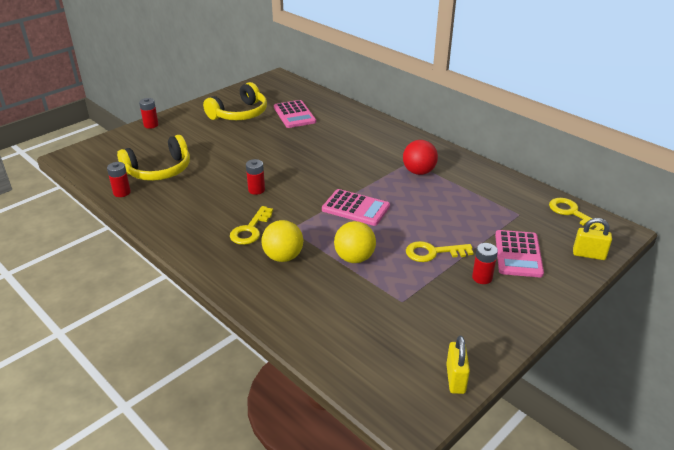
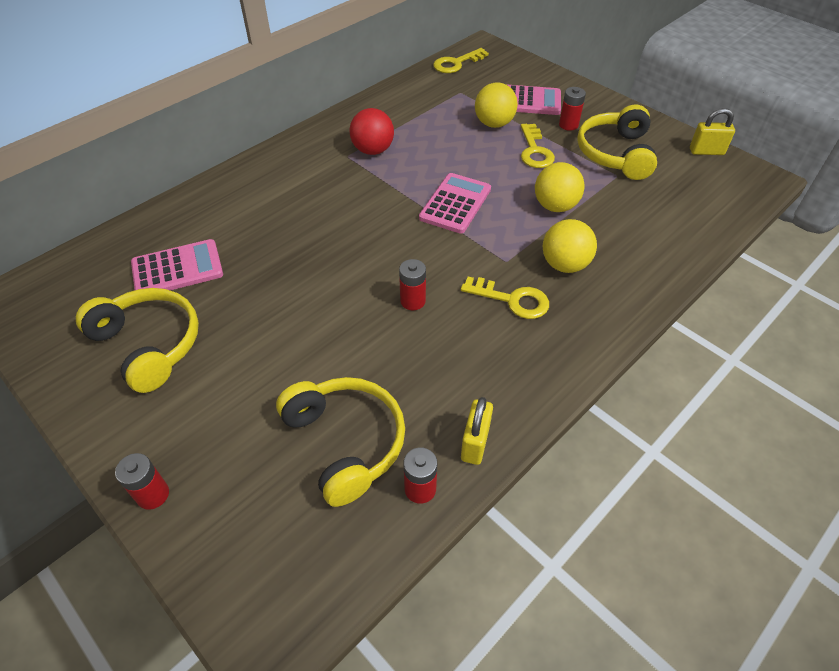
camera: 90 degrees left, 15 degrees up
yellow padlock [573,218,612,260] -> yellow padlock moved to [461,397,493,465]
none -> yellow ball [475,82,518,128]
none -> yellow headphones [577,105,657,180]

